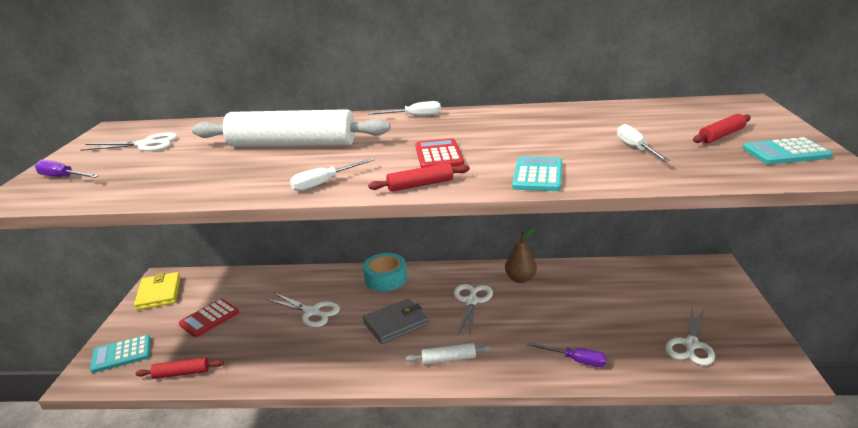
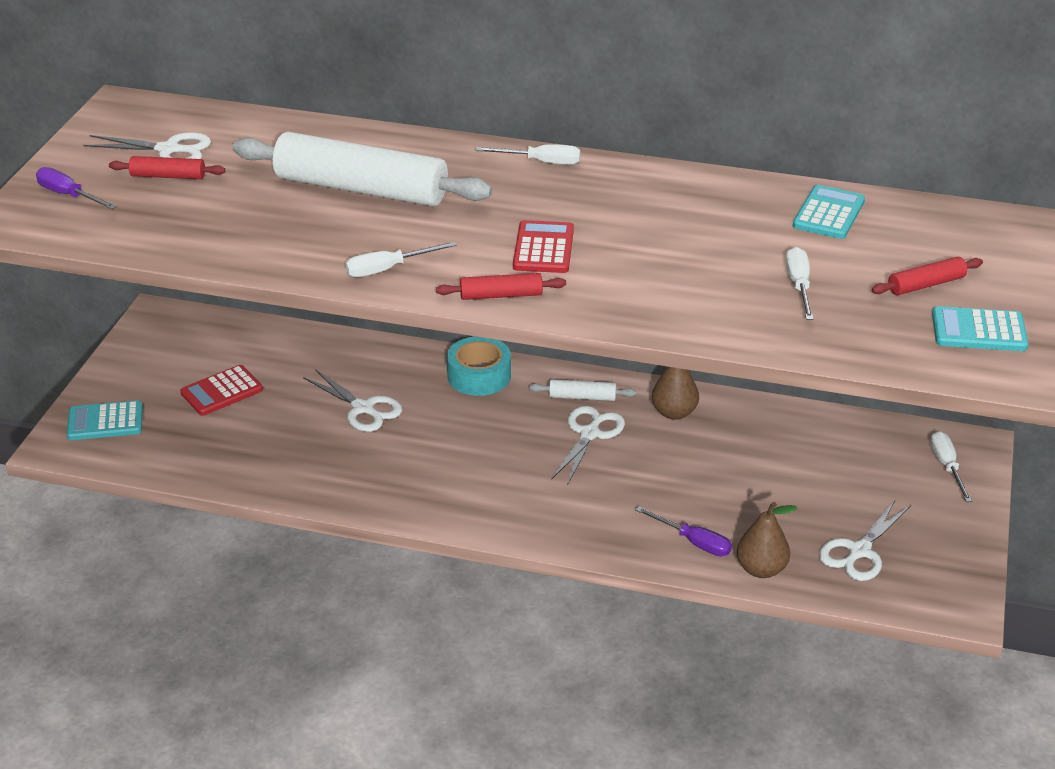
camera: 10 degrees right, 10 degrees up
yellow wallet [134,272,181,310] -> none
red rolling pin [136,357,224,379] -> red rolling pin moved to [109,156,225,179]
grey wallet [363,299,429,344] -> none
white rolling pin [406,343,491,364] -> white rolling pin moved to [529,379,636,401]
turquoise calculator [512,157,562,191] -> turquoise calculator moved to [793,185,865,239]
none -> brown pear [737,502,798,578]
none -> white screwdriver [930,431,972,502]

